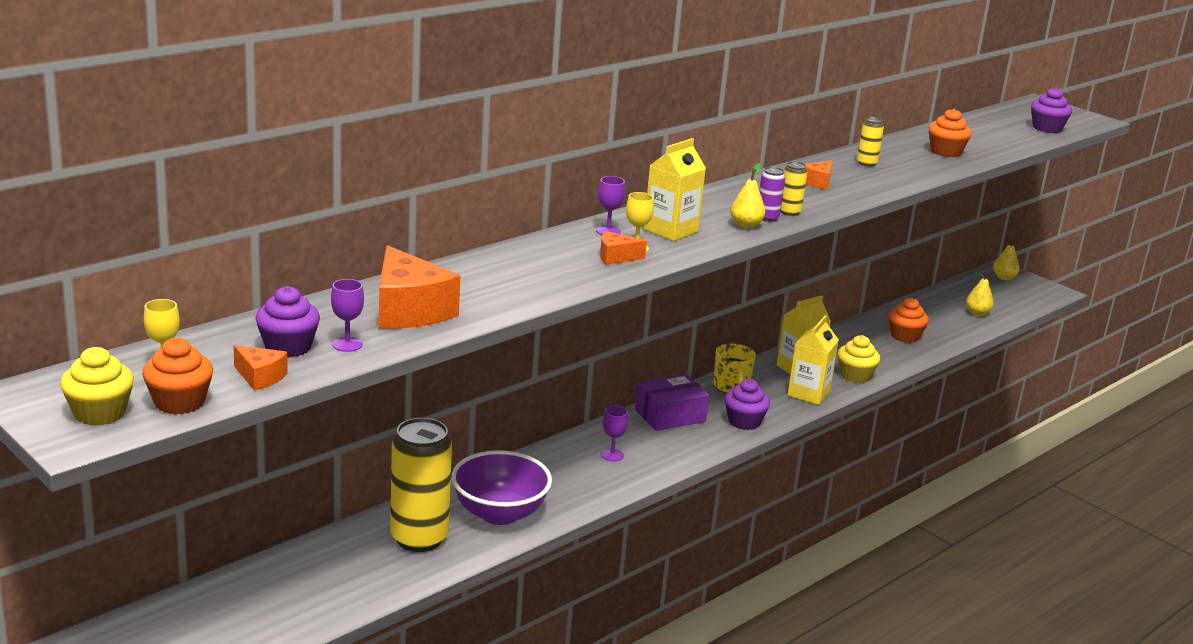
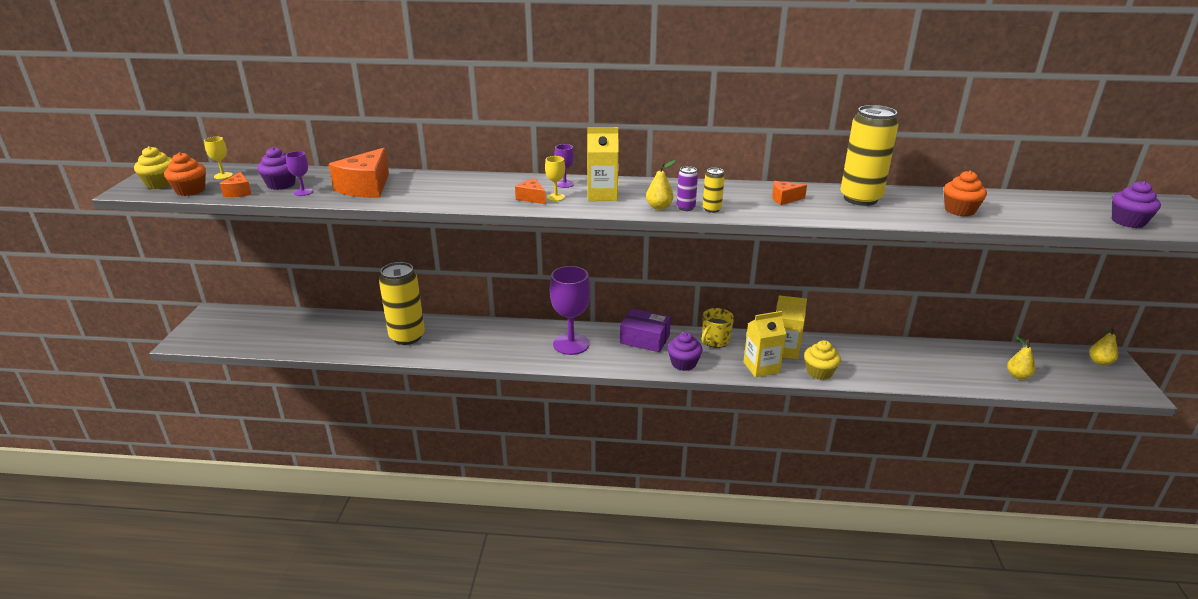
camera: 50 degrees right, 5 degrees up
purple bowl [451,450,552,525] -> none
purple goblet [601,405,628,461] -> purple goblet [550,266,590,355], size x2.25
yellow can [857,117,884,167] -> yellow can [840,105,898,206], size x2.24
orange cupcake [888,298,929,343] -> none

